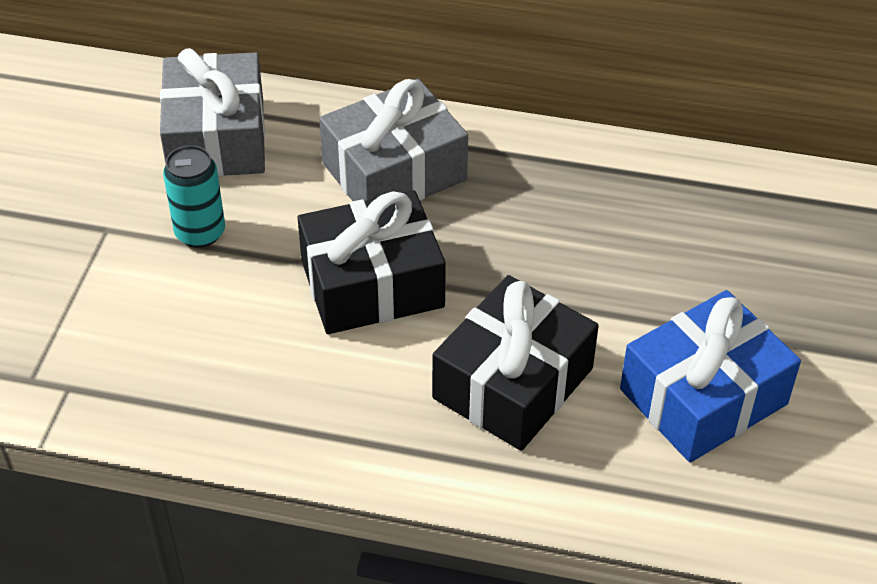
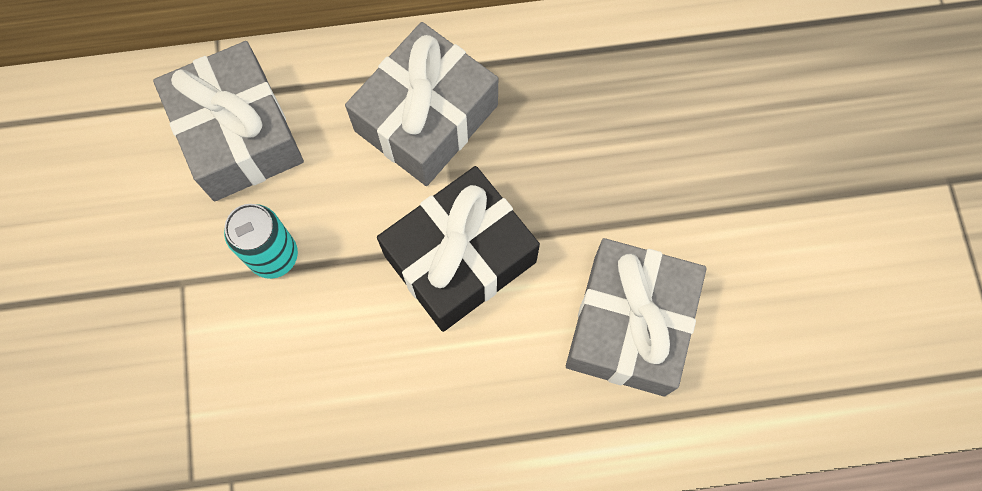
camera: 20 degrees left, 25 degrees up
black gift [432,275,599,451] -> grey gift [566,238,706,396]
blue gift [620,290,801,462] -> none

